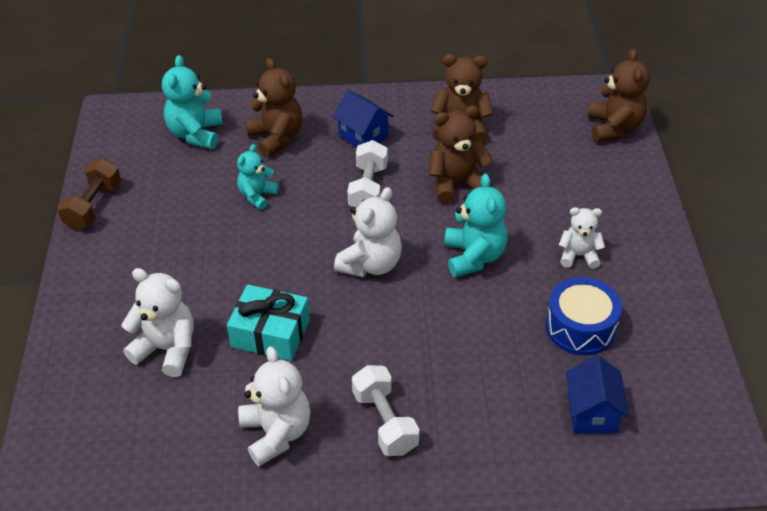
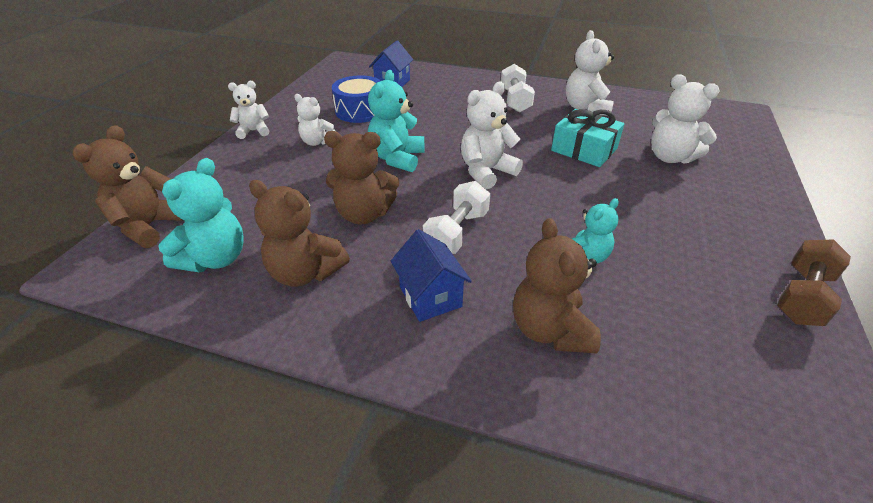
camera: 160 degrees left, 5 degrees down
turquoise teddy bear [162,55,223,149] -> turquoise teddy bear moved to [158,158,244,273]
none -> white teddy bear [228,81,269,139]

